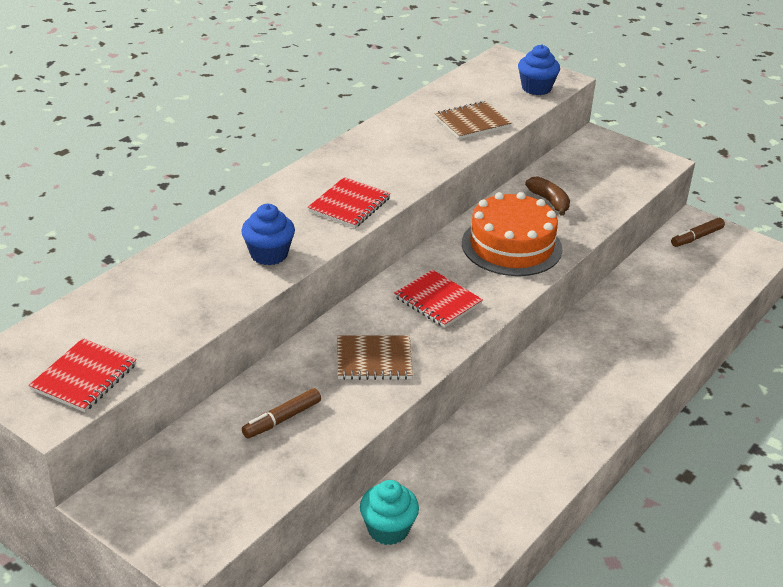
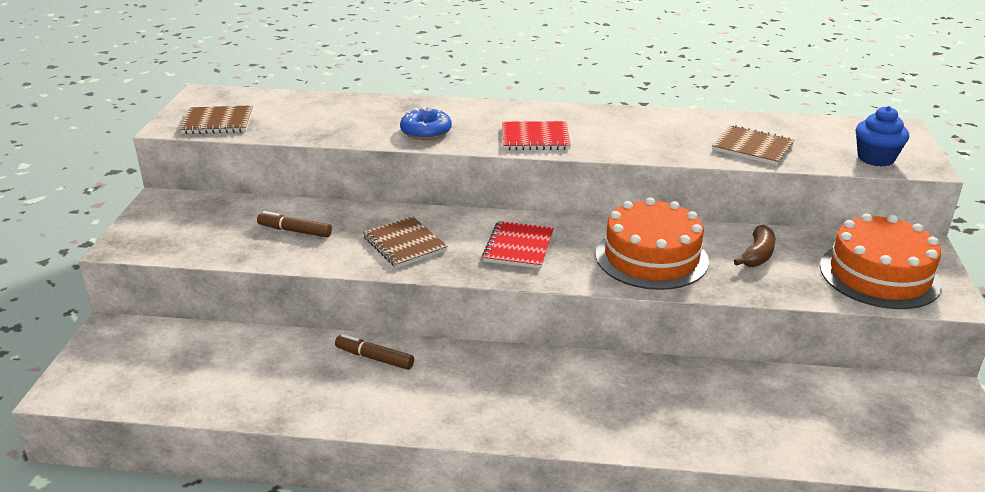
camera: 60 degrees right, 5 degrees down
red notebook [29,338,137,412] -> brown notebook [180,105,253,134]
blue cupcake [241,204,295,265] -> blue donut [400,107,452,140]
turquoise cupcake [360,480,419,545] -> none
brown marker [671,218,725,247] -> brown marker moved to [335,334,414,370]
none -> orange cake [820,213,942,309]

